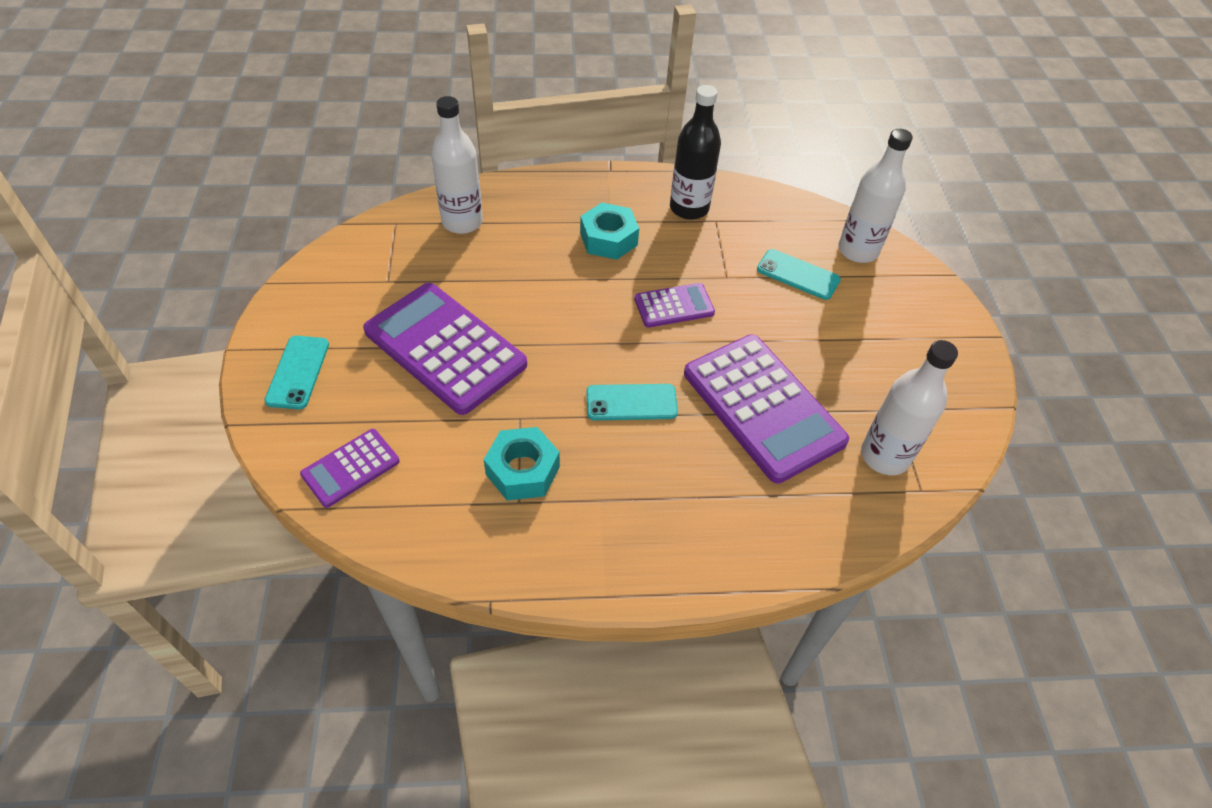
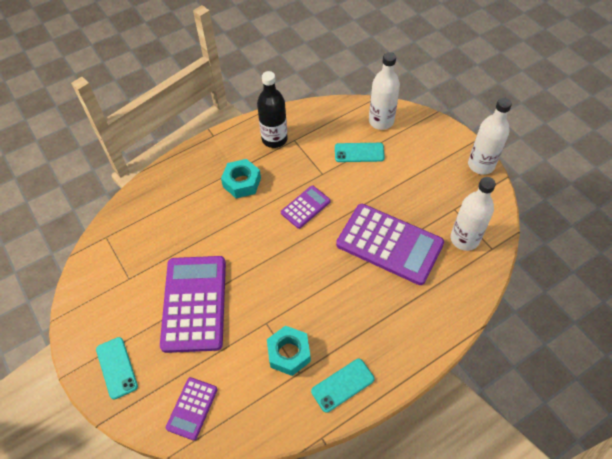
camera: 25 degrees left, 5 degrees up
purple calculator [363,283,527,415] -> purple calculator turned 75 degrees clockwise [160,256,226,353]
white bottle [431,96,483,234] -> white bottle moved to [468,98,512,175]
turquoise phone [586,384,678,420] -> turquoise phone moved to [311,359,374,413]

